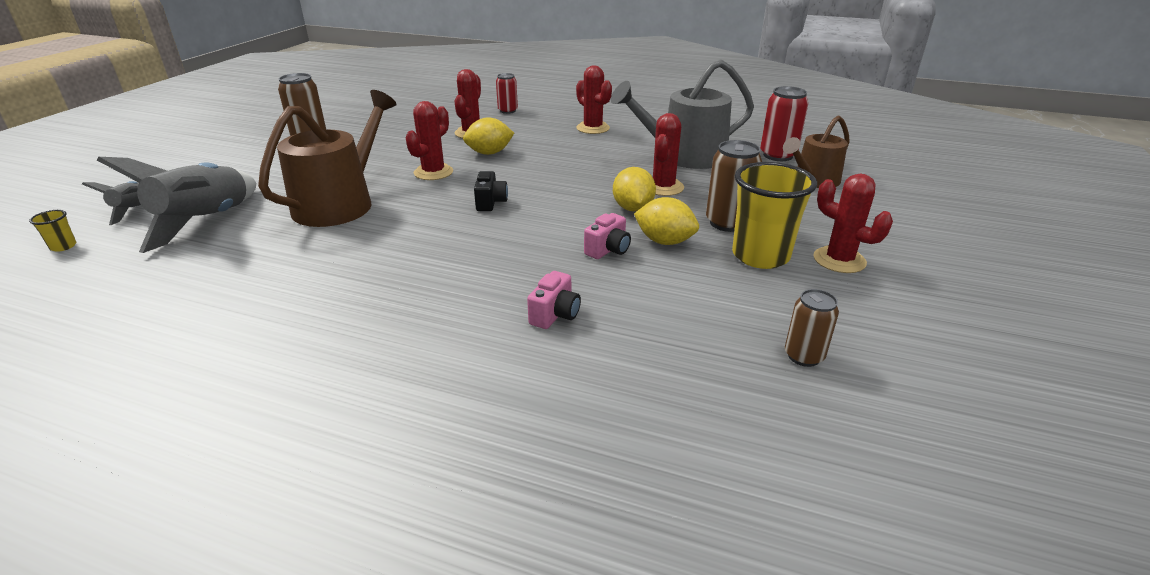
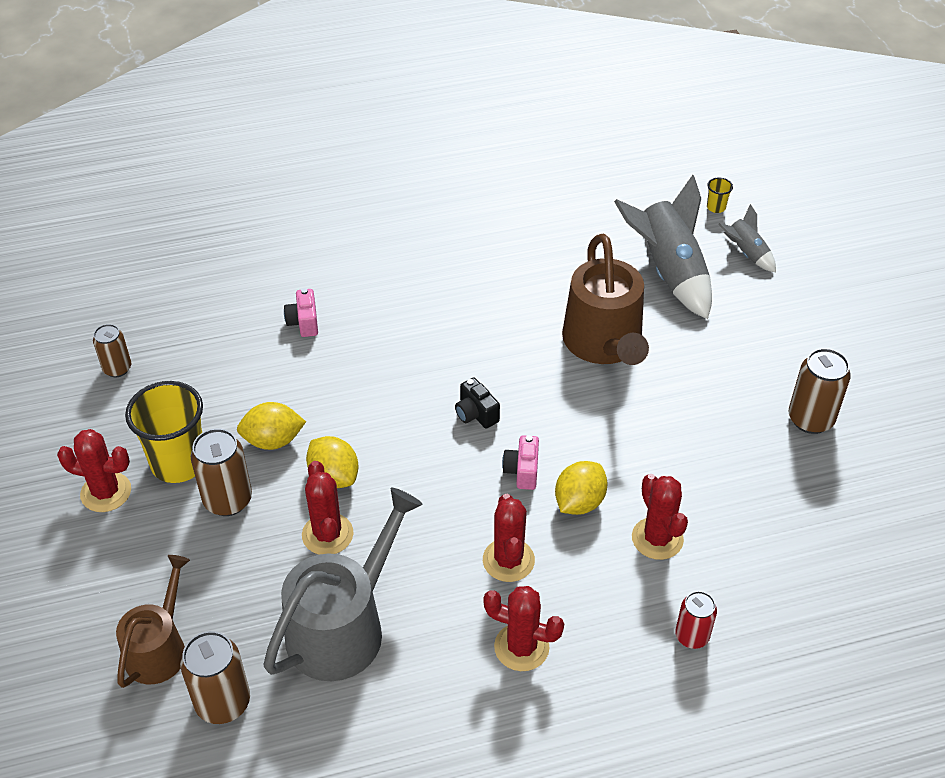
camera: 145 degrees right, 15 degrees up
red cactus [405,101,453,180] -> red cactus moved to [483,494,535,582]
pink camera [584,213,631,259] -> pink camera moved to [502,435,539,490]
red can [760,86,808,161] -> brown can [180,631,250,724]

